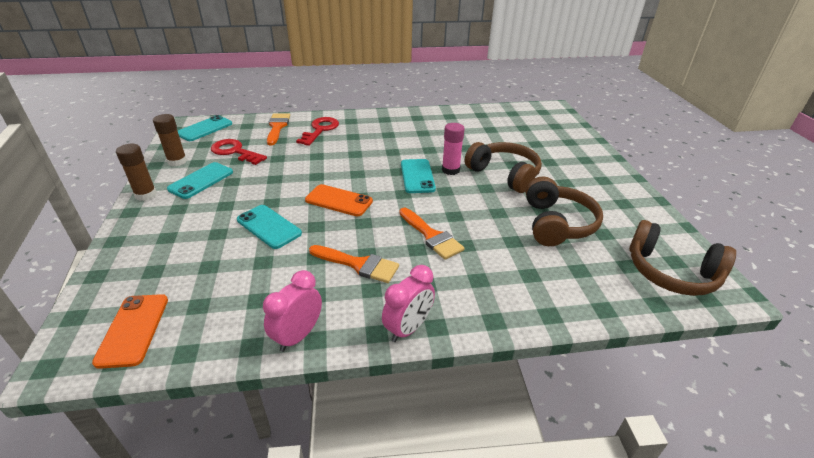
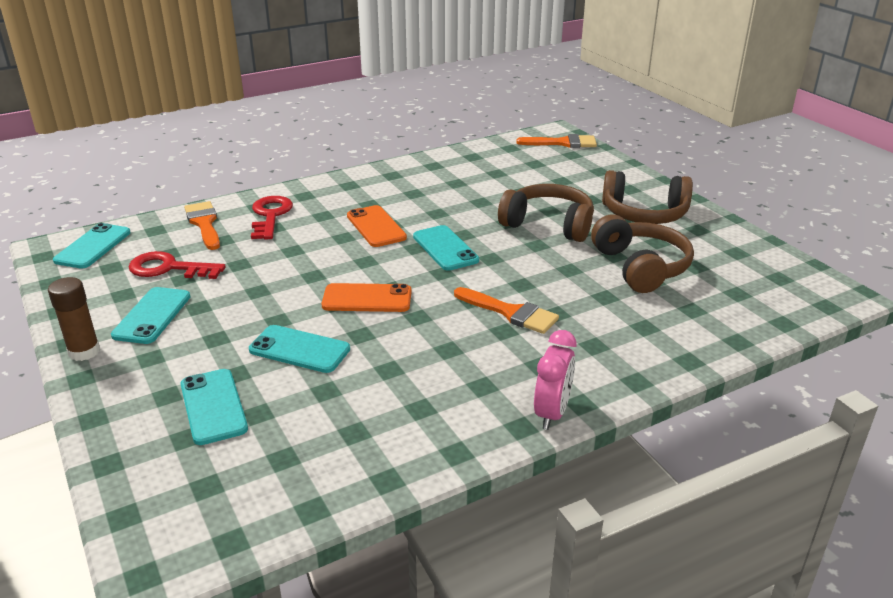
camera: 20 degrees left, 5 degrees down
orange phone [92,294,168,369] -> orange phone moved to [347,205,407,247]
brown glue stick [153,114,187,166] -> none
pink clock [263,270,322,352] -> none
orange brush [309,245,399,283] -> orange brush moved to [516,134,597,148]
pink glue stick [442,123,465,175] -> none
brown headphones [629,220,736,296] -> brown headphones moved to [602,170,693,224]
none -> turquoise phone [181,369,248,445]

